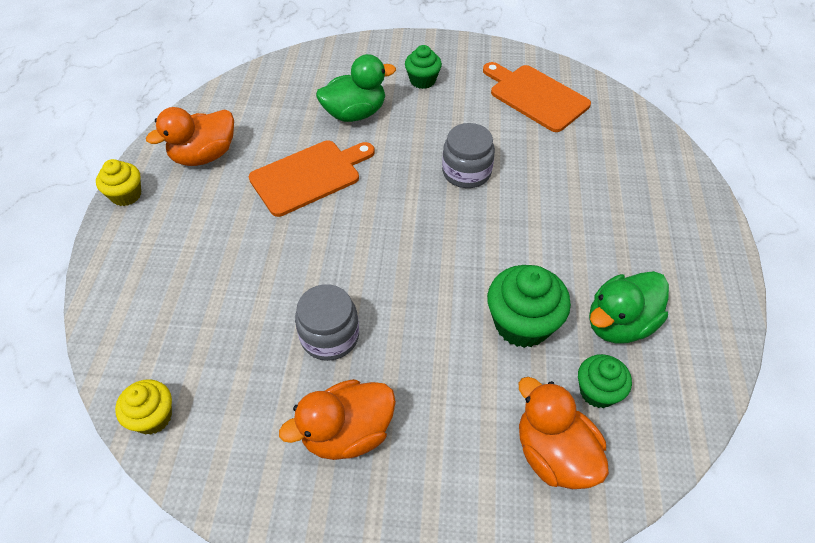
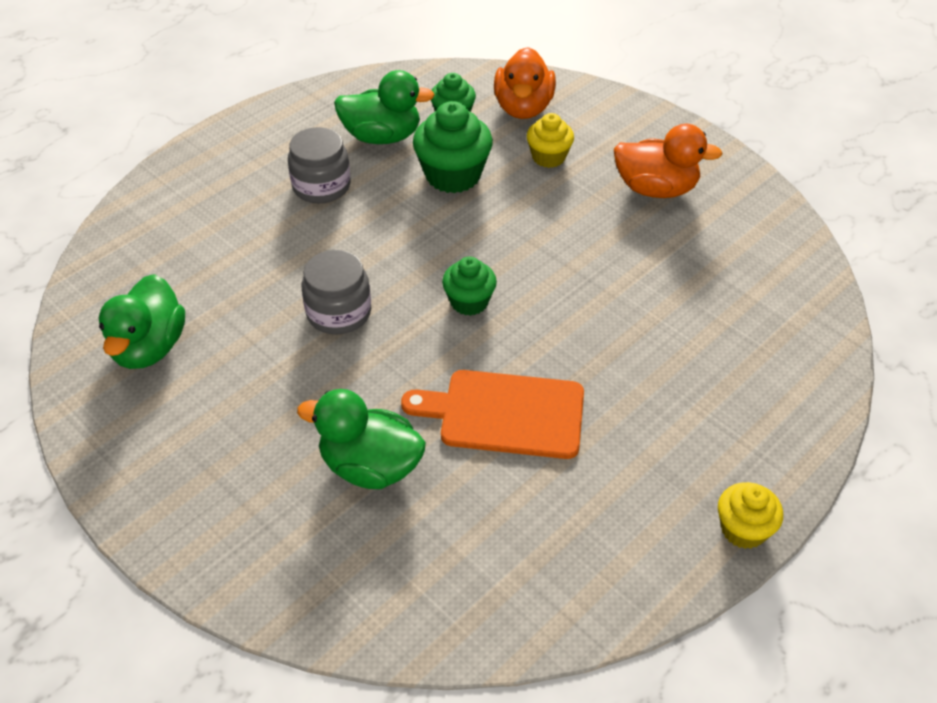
camera: 140 degrees left, 5 degrees down
yellow cupcake [115,379,172,435] -> yellow cupcake moved to [527,113,574,168]
orange duck [146,107,234,166] -> none
grey jar [295,284,359,361] -> grey jar moved to [288,127,350,203]
green cupcake [405,45,442,89] -> green cupcake moved to [442,256,497,316]
orange cutting board [483,62,591,132] -> green duck [99,274,185,369]

